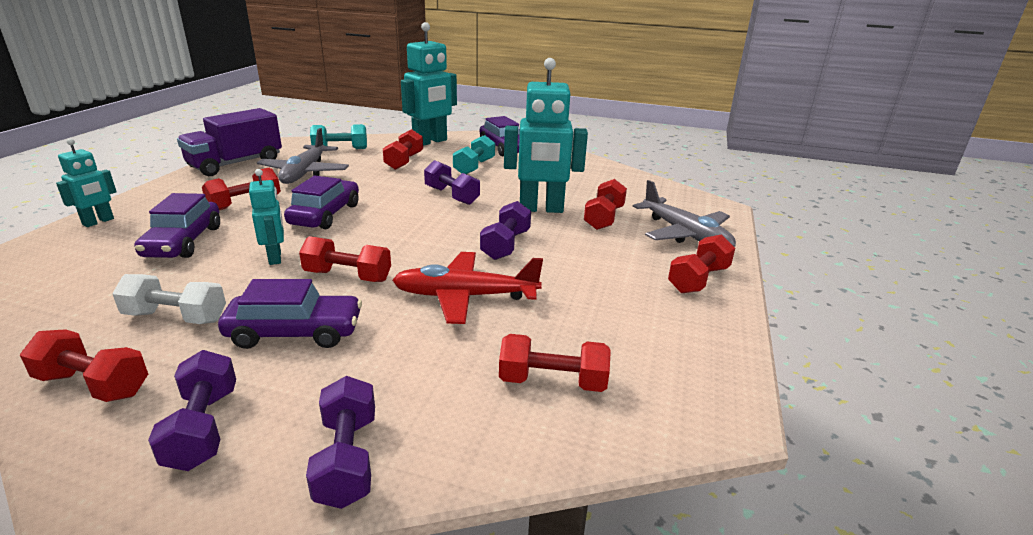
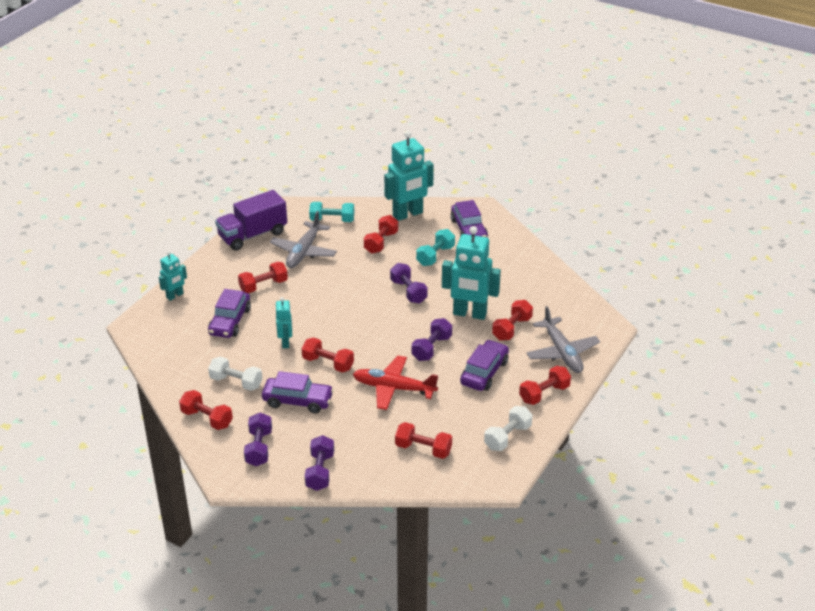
camera: 15 degrees right, 10 degrees up
purple car [284,176,359,229] -> purple car moved to [460,340,509,391]
none -> white dumbbell [484,406,533,451]

